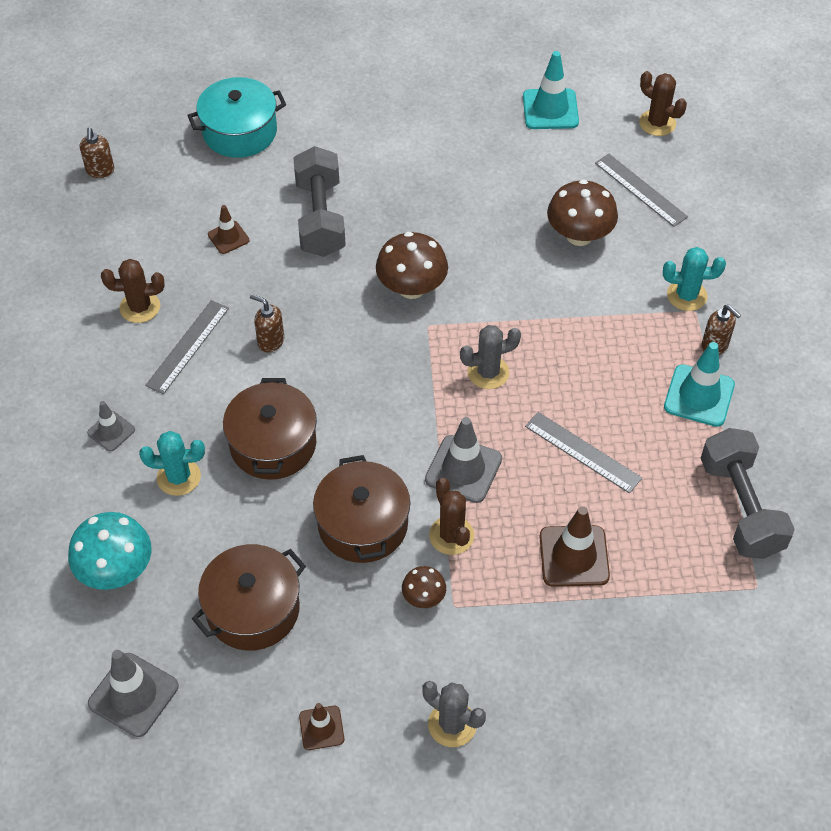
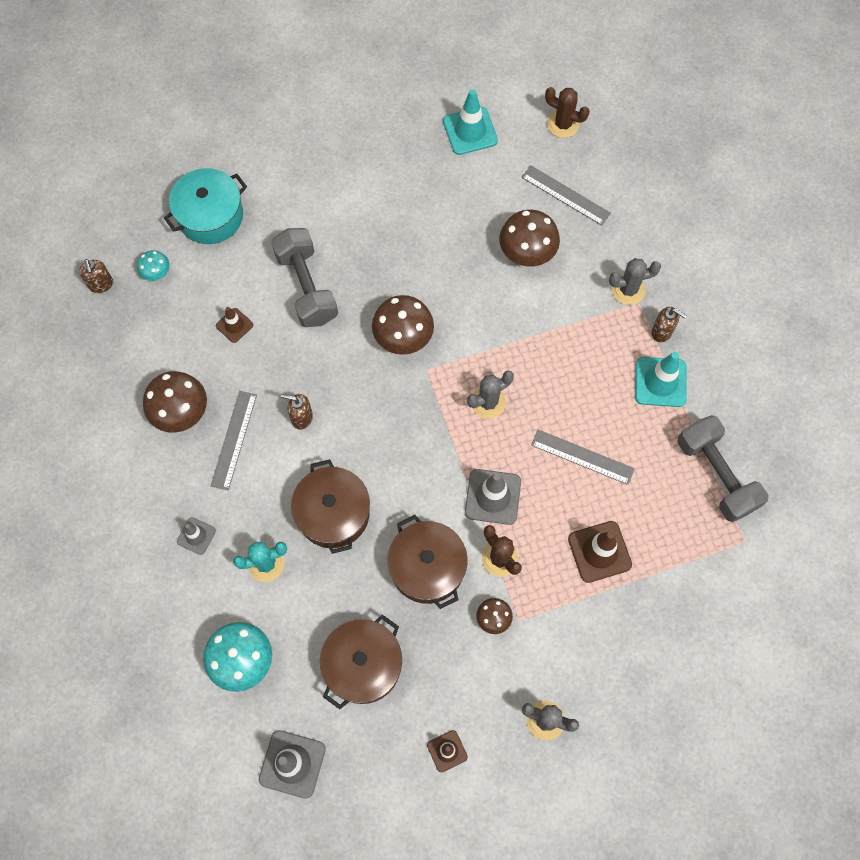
camera: 15 degrees left, 15 degrees up
brown cactus [101,259,164,323] -> brown mushroom [143,371,207,432]
turquoise cactus [663,247,726,311] -> grey cactus [609,258,661,305]
none -> turquoise mushroom [137,250,170,281]

